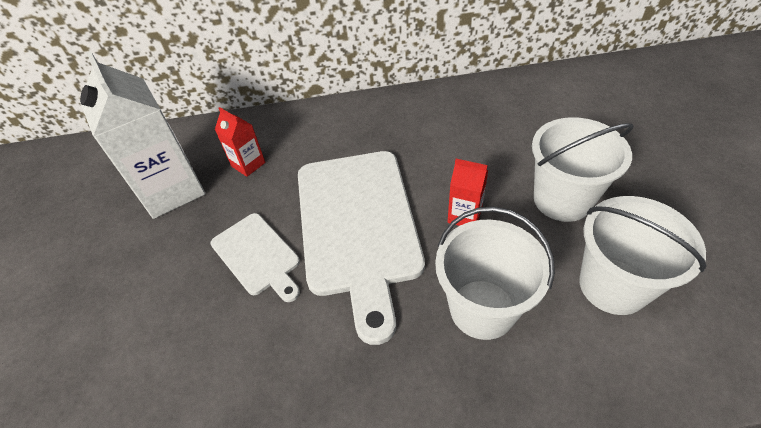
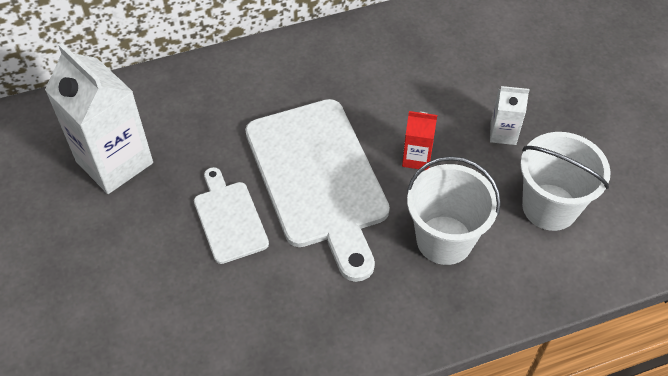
camera: 15 degrees left, 5 degrees up
white cutting board [211,213,300,302] -> white cutting board turned 150 degrees counterclockwise [194,167,269,264]
red carton [215,107,265,177] -> none
white bucket [532,117,633,222] -> white carton [490,86,530,145]

